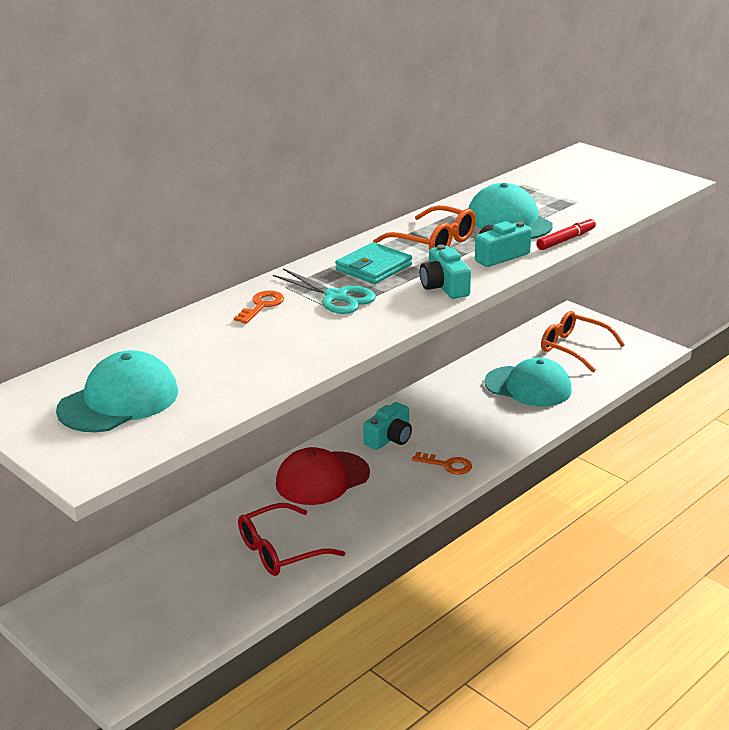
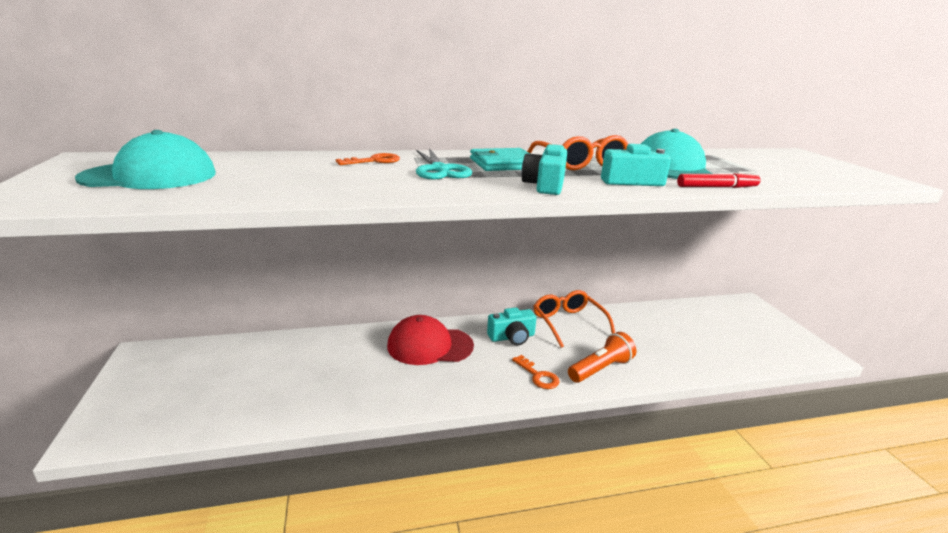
camera: 30 degrees right, 5 degrees down
red glasses [238,503,345,576] -> none
turquoise cap [484,357,572,406] -> none
orange glasses [541,311,625,373] -> orange glasses moved to [534,290,615,348]
none -> orange flashlight [568,332,636,383]

